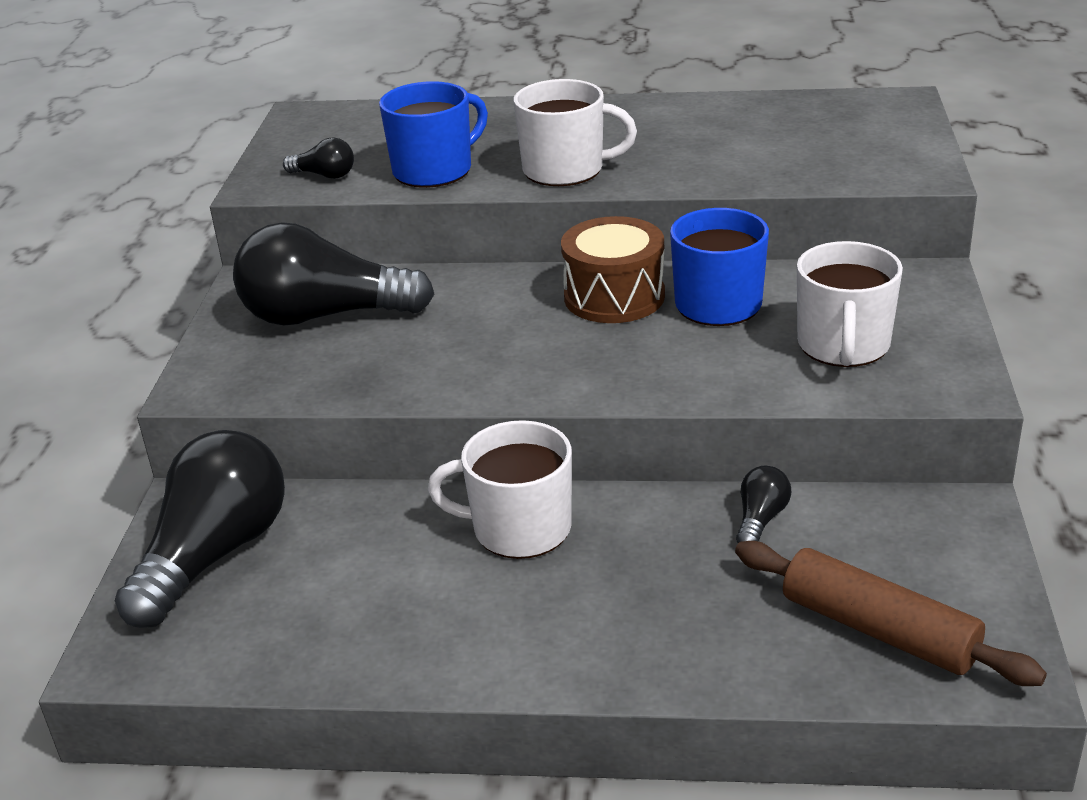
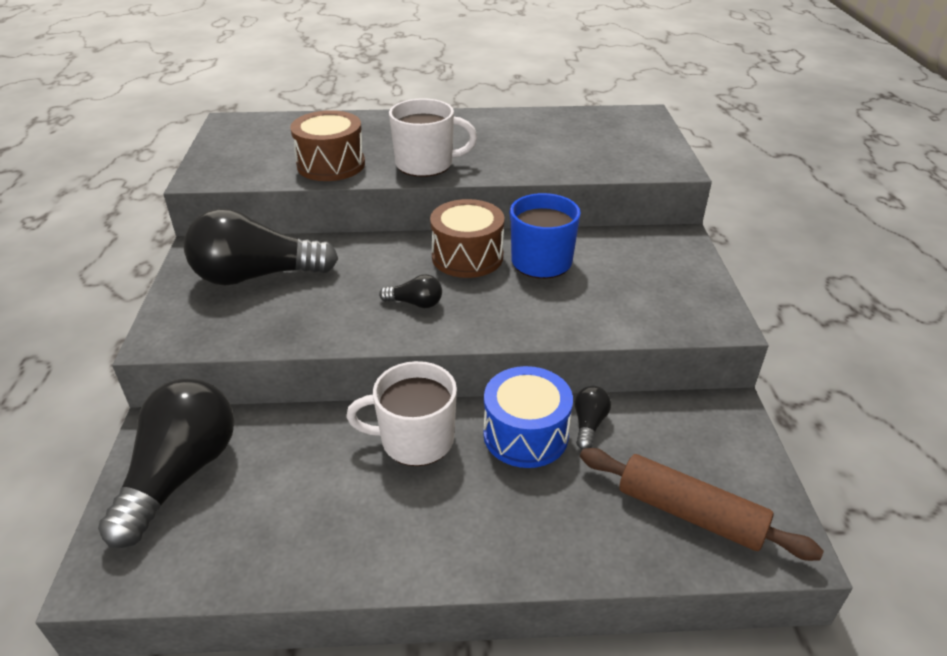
camera: 10 degrees left, 5 degrees up
black light bulb [283,137,354,179] -> black light bulb moved to [379,274,442,308]
blue mug [379,81,488,188] -> brown drum [290,110,365,181]
white mug [797,241,903,367] -> none
none -> blue drum [483,366,573,468]

